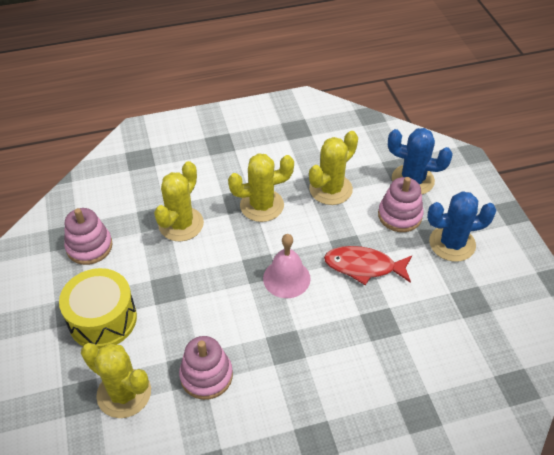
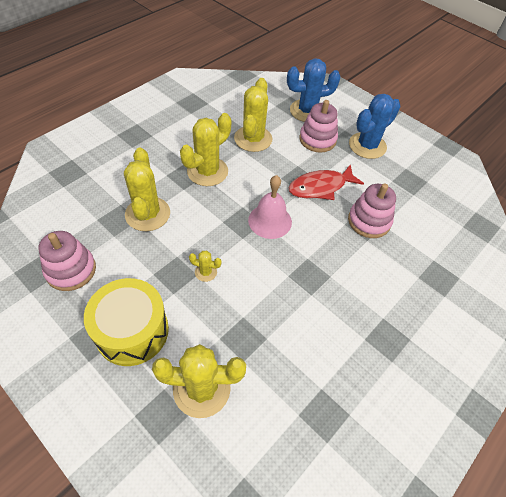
camera: 35 degrees left, 5 degrees up
pink stacking toy [179,336,233,400] -> pink stacking toy moved to [348,183,396,238]
none -> yellow cactus [189,251,222,282]

